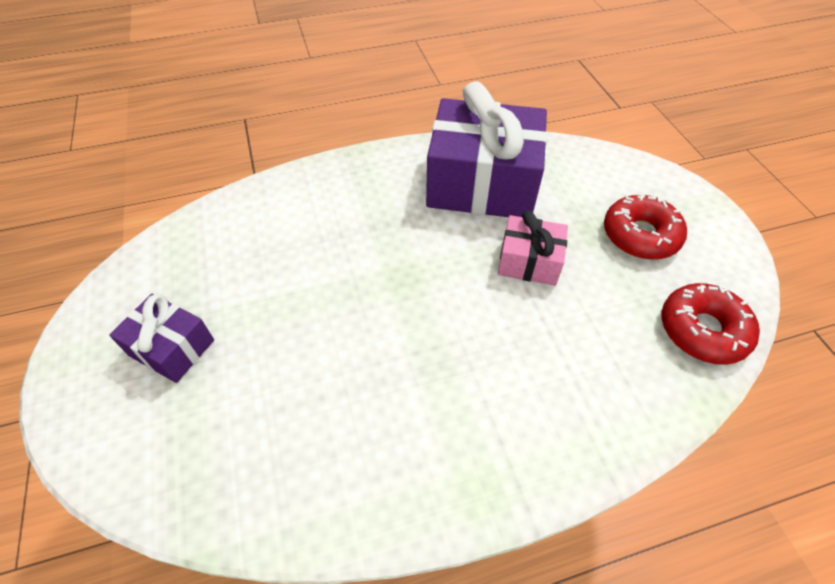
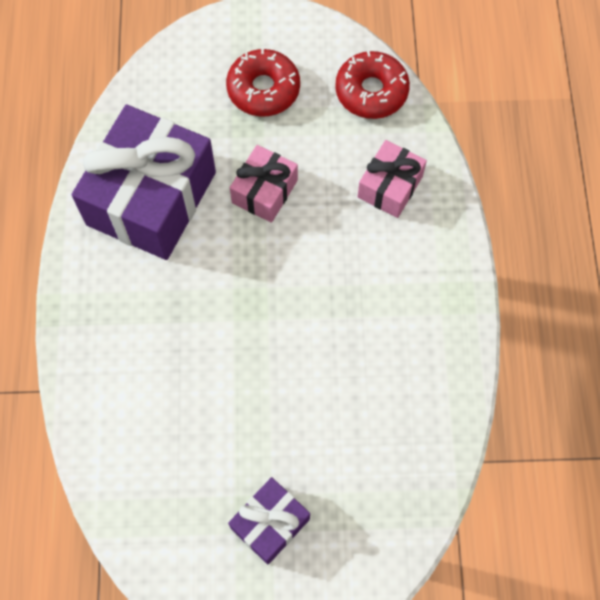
camera: 75 degrees left, 15 degrees up
none -> pink gift [358,140,427,218]

